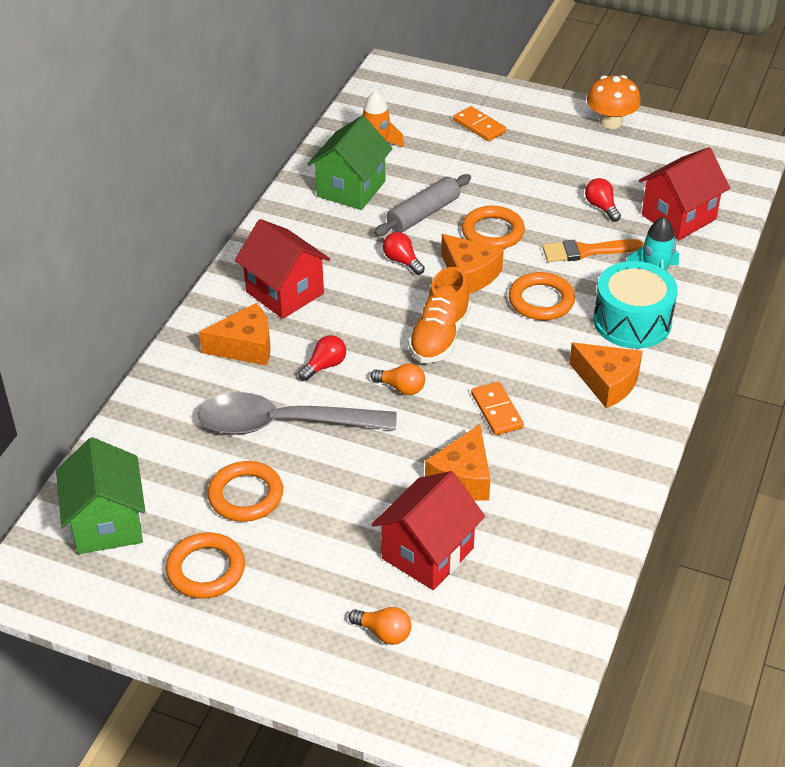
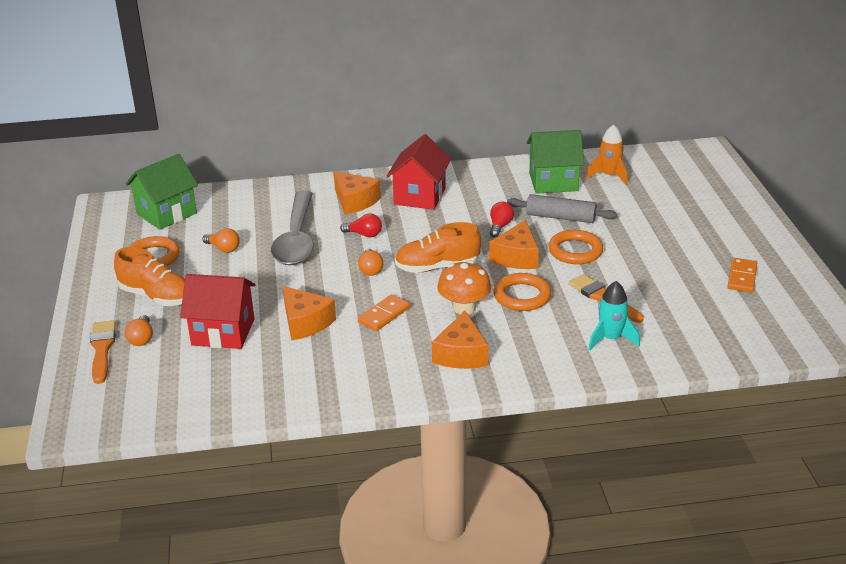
camera: 60 degrees right, 10 degrees down
grey spoon [198,392,397,435] -> grey spoon turned 150 degrees counterclockwise [271,191,314,265]
orange ring [207,461,283,522] -> orange light bulb [202,228,240,253]
orange cheese [425,424,490,501] -> orange cheese turned 120 degrees counterclockwise [283,286,336,341]
orange domino [453,106,506,141] -> orange domino moved to [727,258,757,293]
red light bulb [585,178,621,222] -> none
orange mushroom [587,75,641,129] -> orange mushroom moved to [437,261,491,314]
turquoise drum [594,261,678,349] -> none
red house [639,147,730,240] -> none
none -> orange brush [90,320,116,384]
none -> orange shoe [114,247,185,306]

